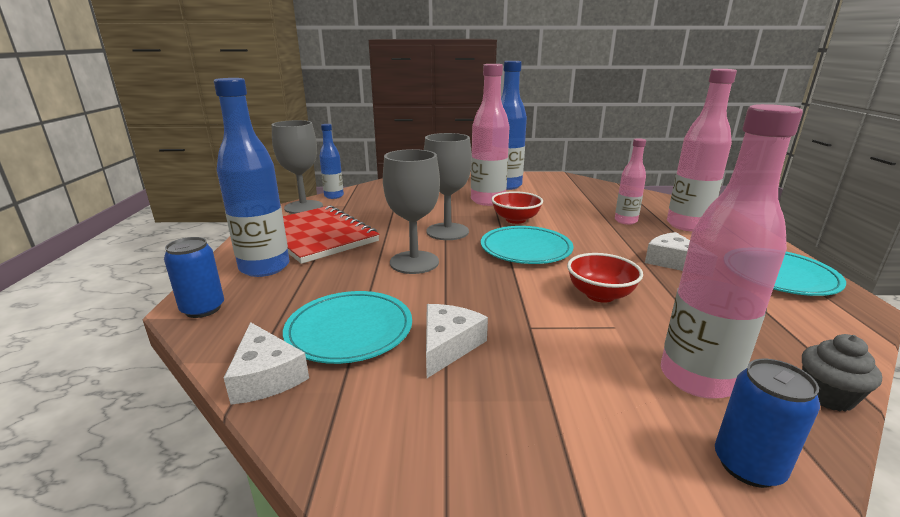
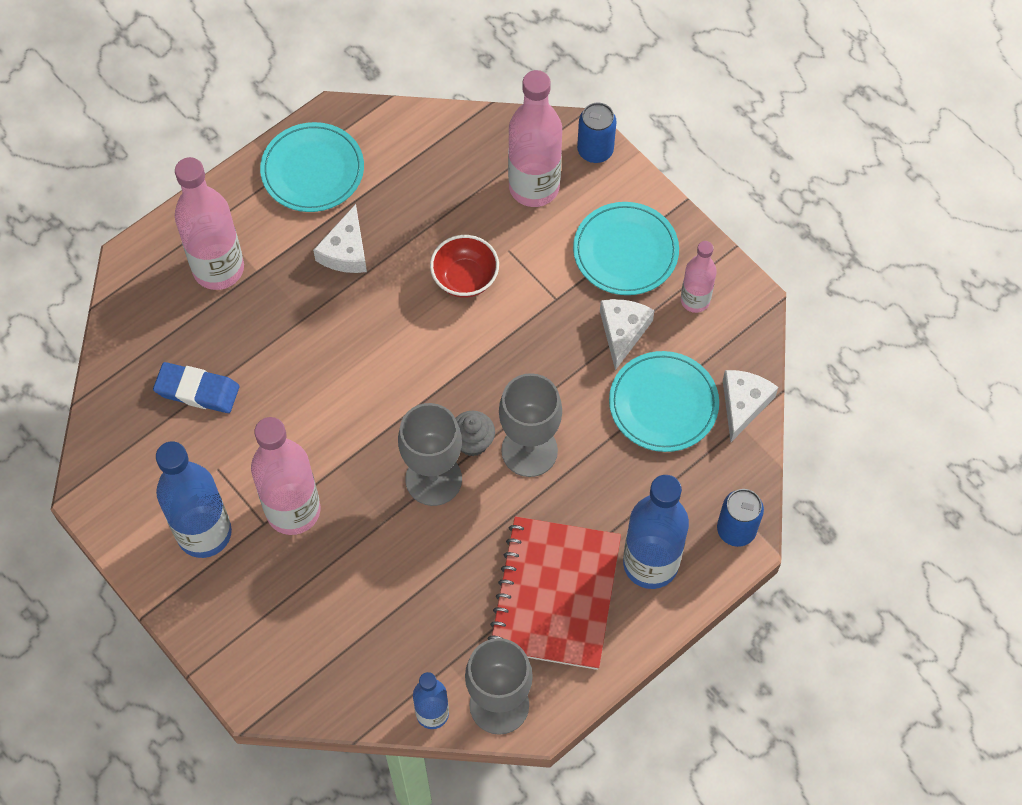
camera: 130 degrees left, 40 degrees up
white cheese [426,304,488,378] -> white cheese turned 120 degrees clockwise [600,299,655,370]
turquoise plate [481,226,573,264] -> turquoise plate moved to [573,202,679,295]
red bowl [491,191,543,224] -> none
pink bottle [615,138,646,225] -> pink bottle moved to [681,241,717,313]
grey cupcake [802,334,882,412] -> grey cupcake moved to [455,411,495,456]
none -> blue eraser [153,362,239,413]

